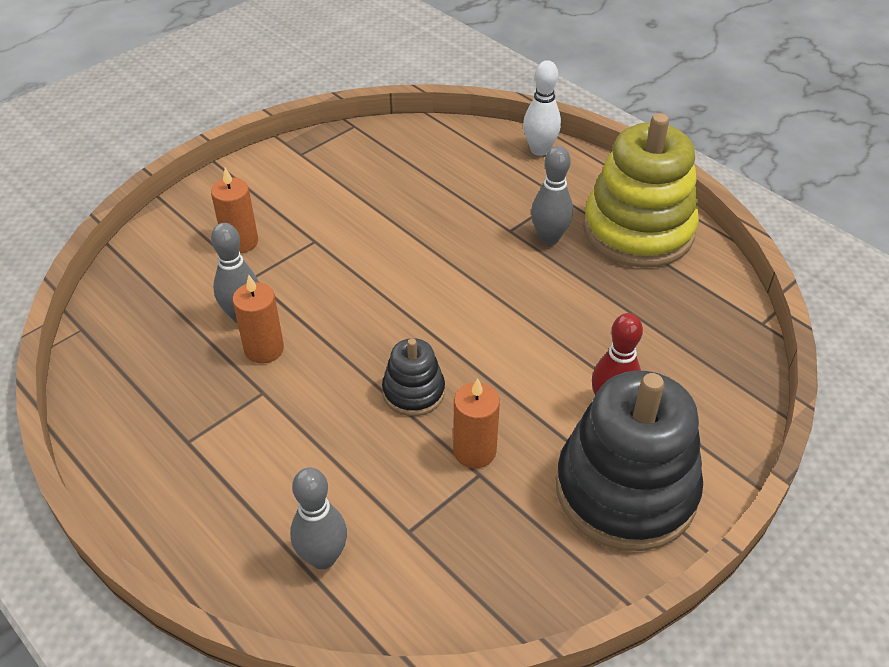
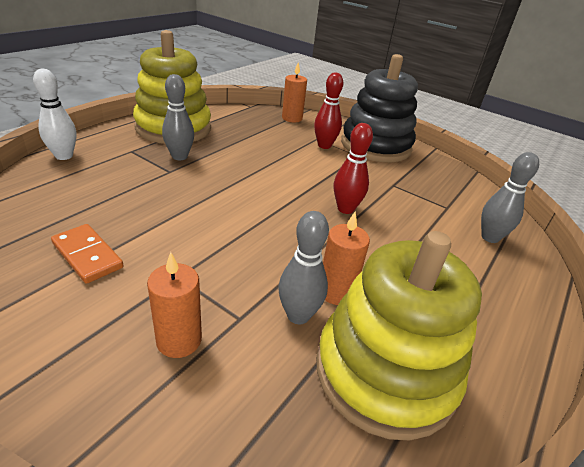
camera: 105 degrees left, 10 degrees down
black stacking toy [382,338,445,416] -> red bowling pin [334,123,373,214]
orange candle [453,378,500,468] -> orange candle moved to [282,62,307,122]
none -> orange domino [51,224,124,284]
none -> yellow stacking toy [316,231,482,440]

